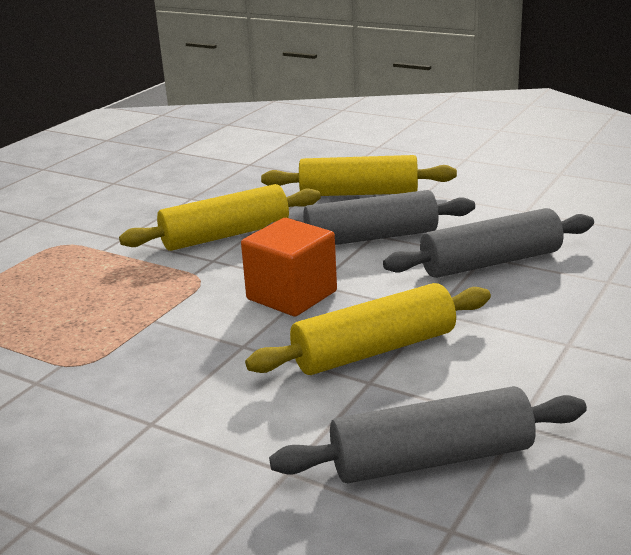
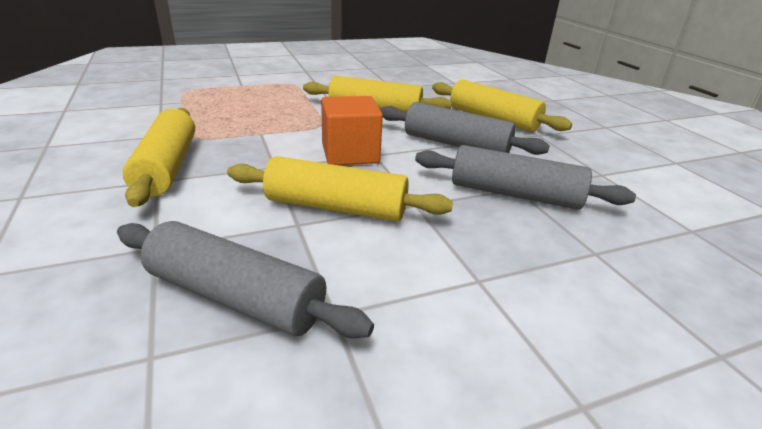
camera: 35 degrees right, 5 degrees up
none -> yellow rolling pin [123,108,195,207]

